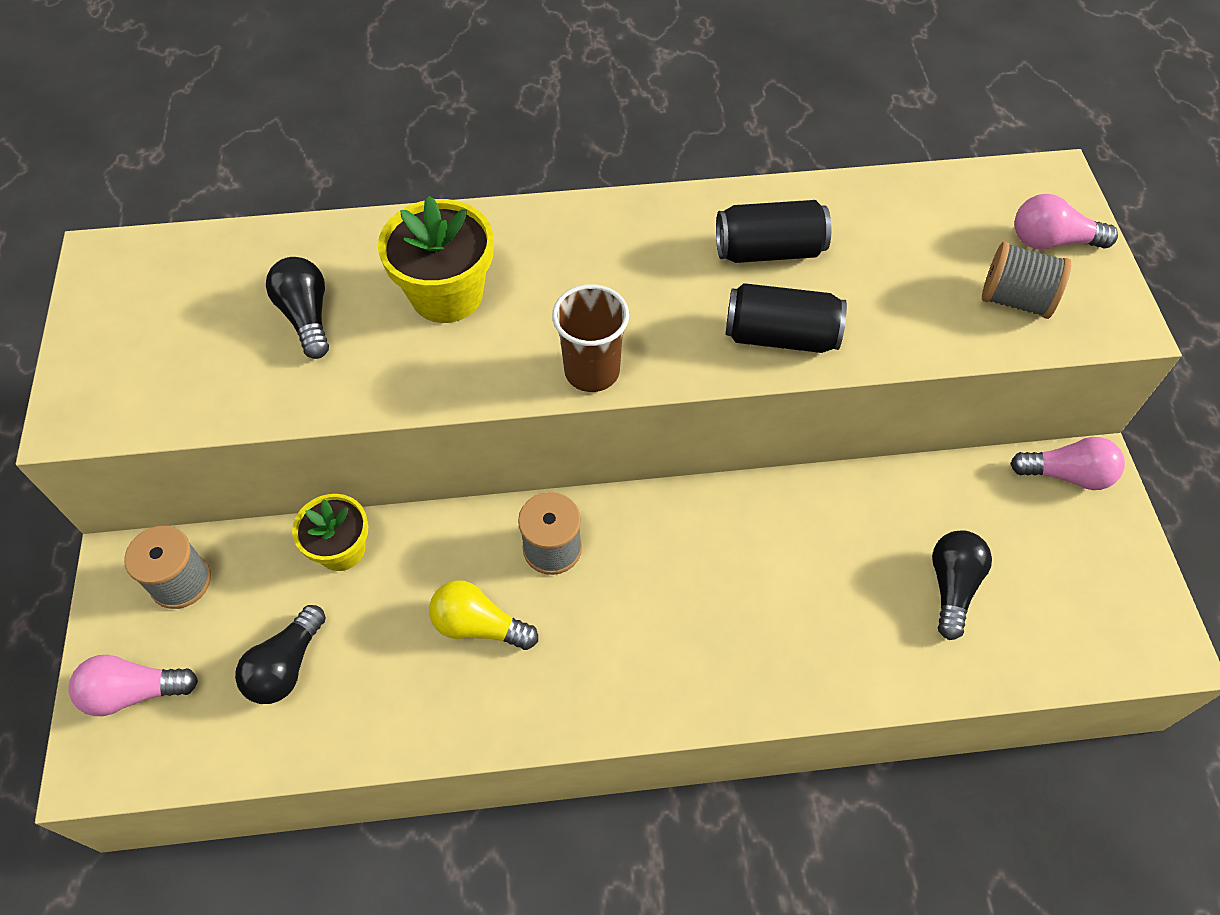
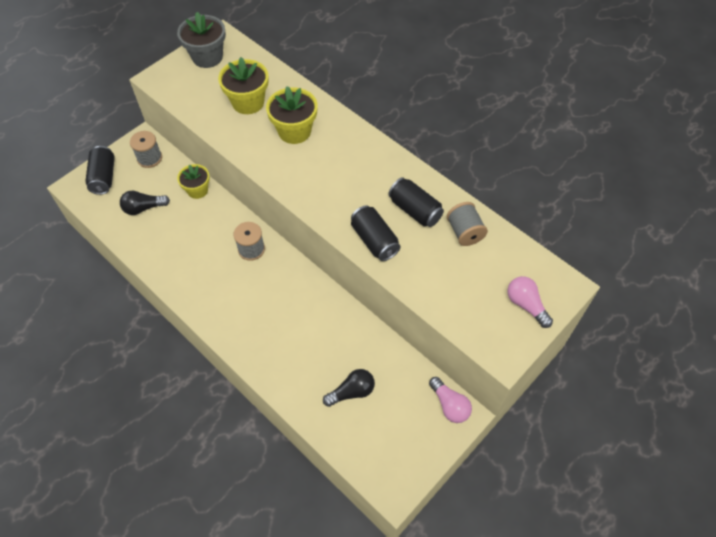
camera: 50 degrees right, 0 degrees up
pink light bulb [68,655,198,716] -> black can [85,146,115,195]
black light bulb [266,257,329,359] -> yellow flower pot [218,57,269,114]
yellow light bulb [429,580,538,650] -> none
brown cup [552,284,629,392] -> none
grey spool [982,242,1071,319] -> grey spool moved to [447,202,488,246]
none -> grey flower pot [177,12,226,68]

